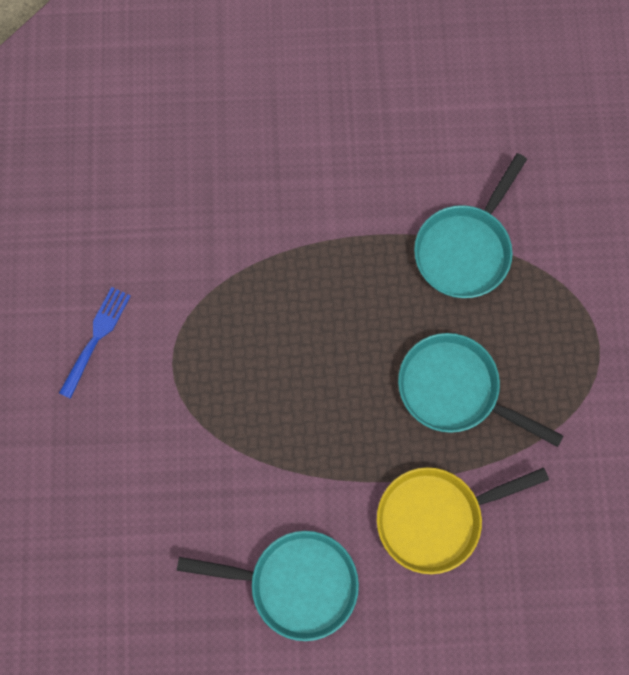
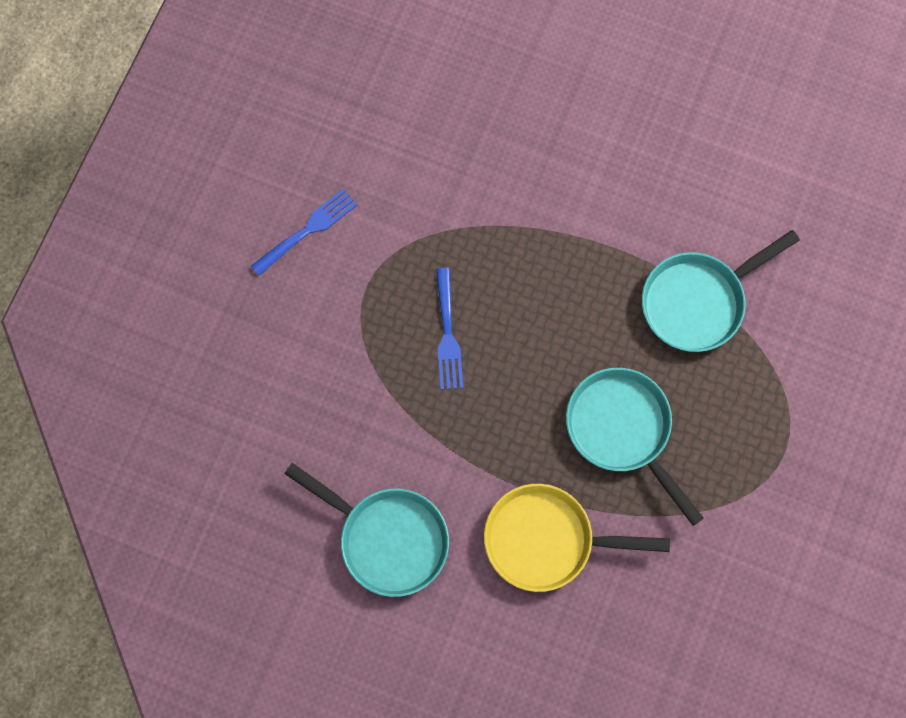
camera: 25 degrees right, 0 degrees up
none -> blue fork [436,268,463,390]

